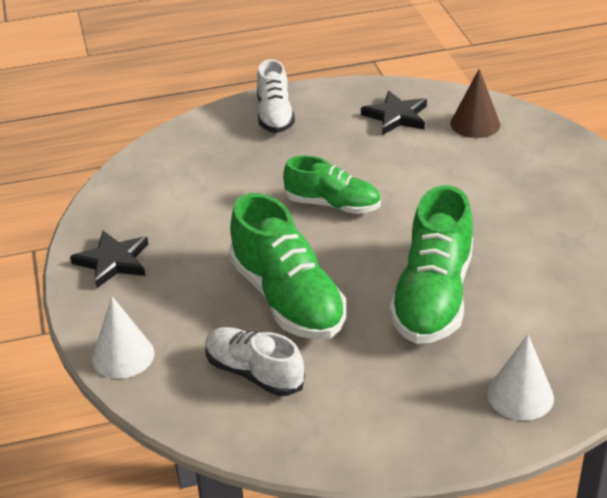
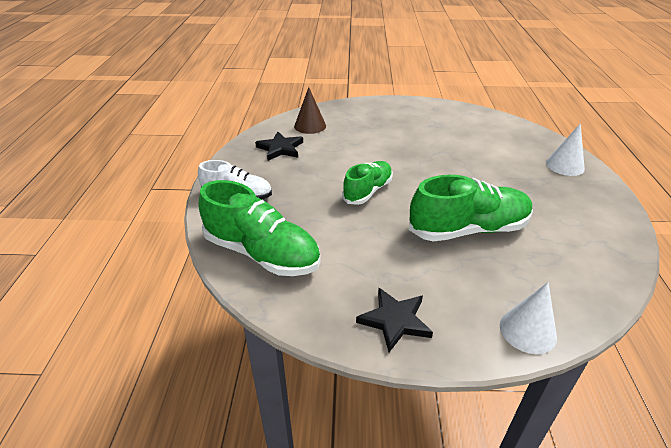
camera: 75 degrees left, 0 degrees up
white shoe [205,327,305,396] -> none
green shoe [389,185,473,344] -> green shoe moved to [199,180,321,276]

